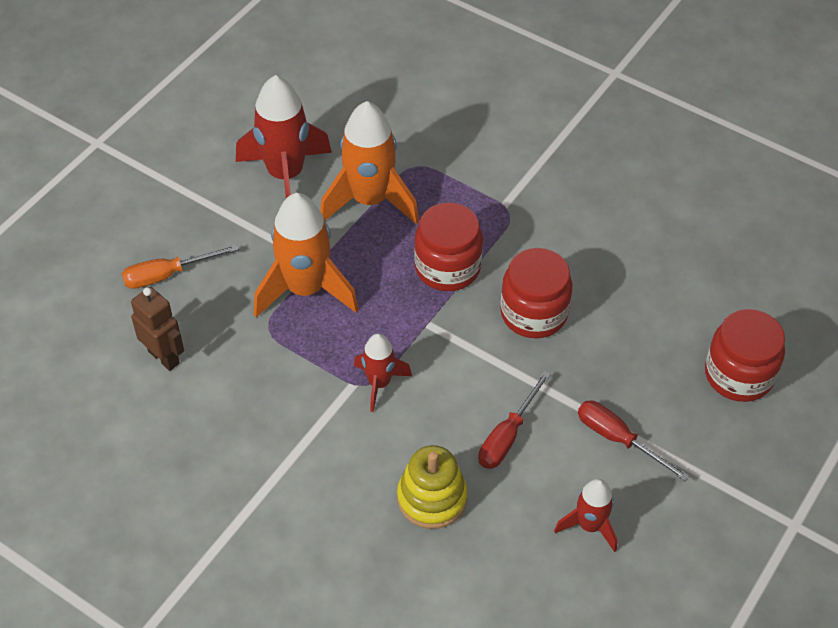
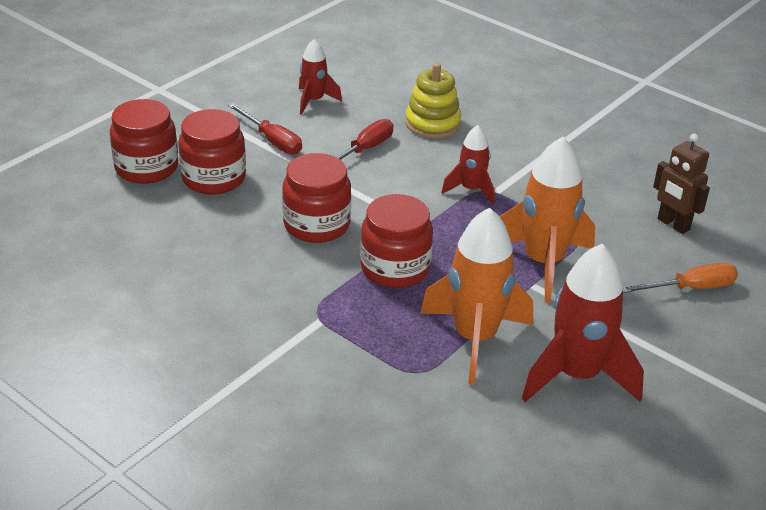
camera: 175 degrees left, 15 degrees down
none -> red jar [178,109,246,195]

